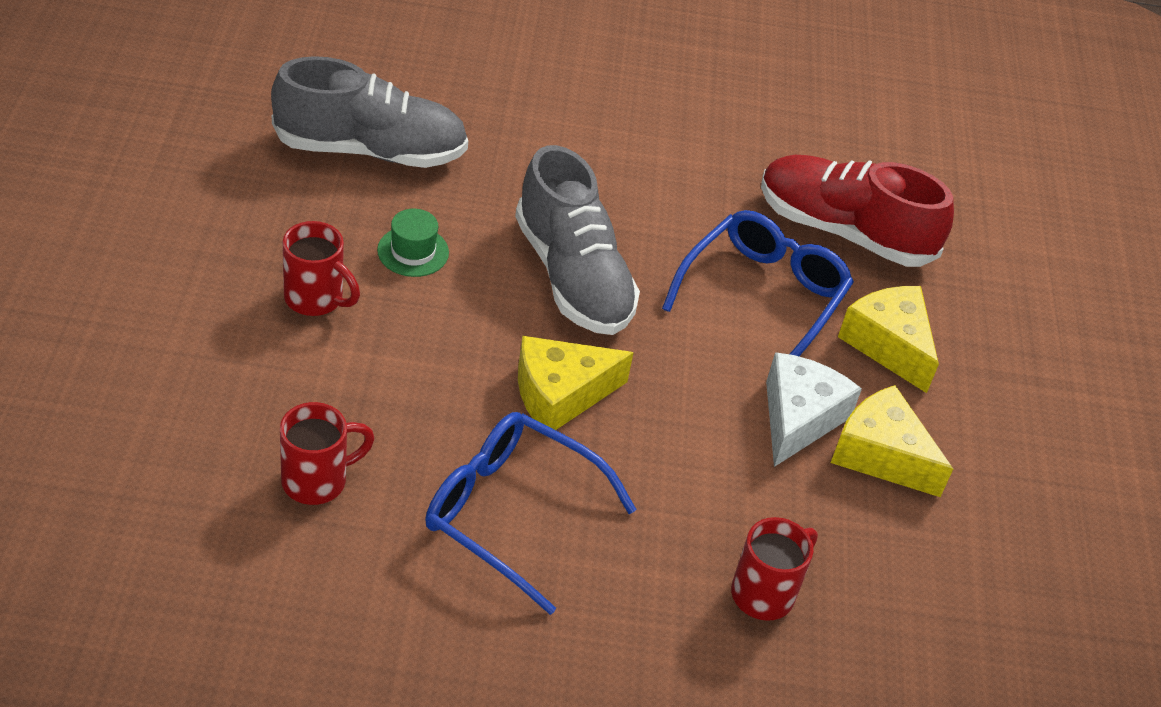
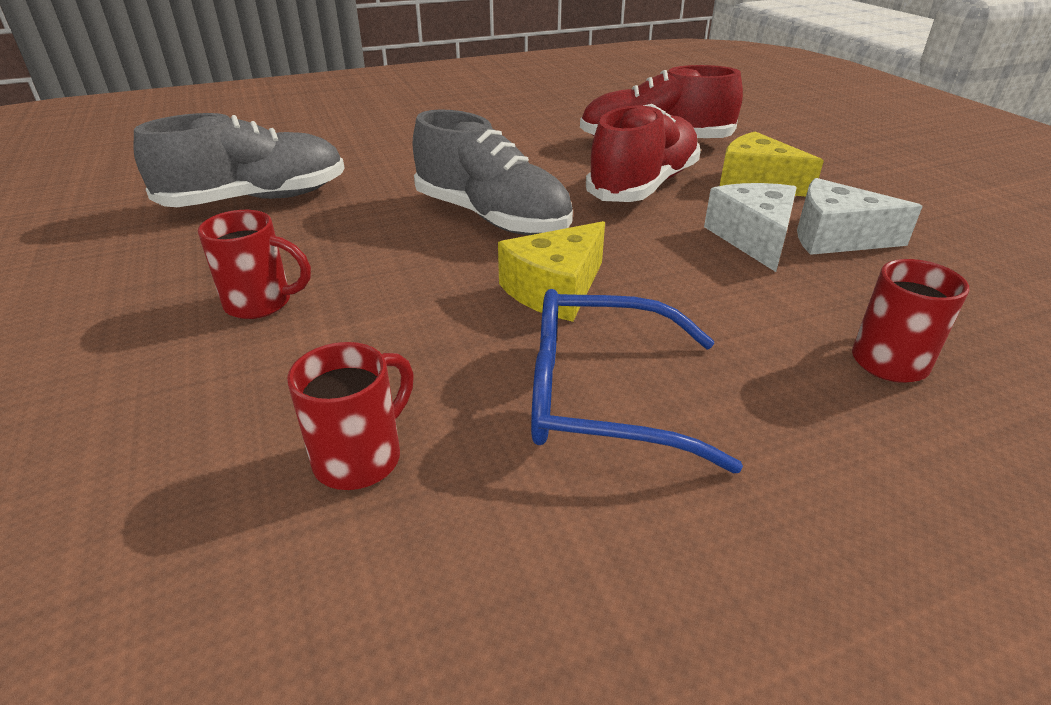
camera: 20 degrees left, 10 degrees down
green hat [377,209,449,277] -> none
blue glasses [662,210,854,356] -> red shoe [586,104,701,202]
yellow cheese [831,385,953,497] -> white cheese [797,178,923,255]

